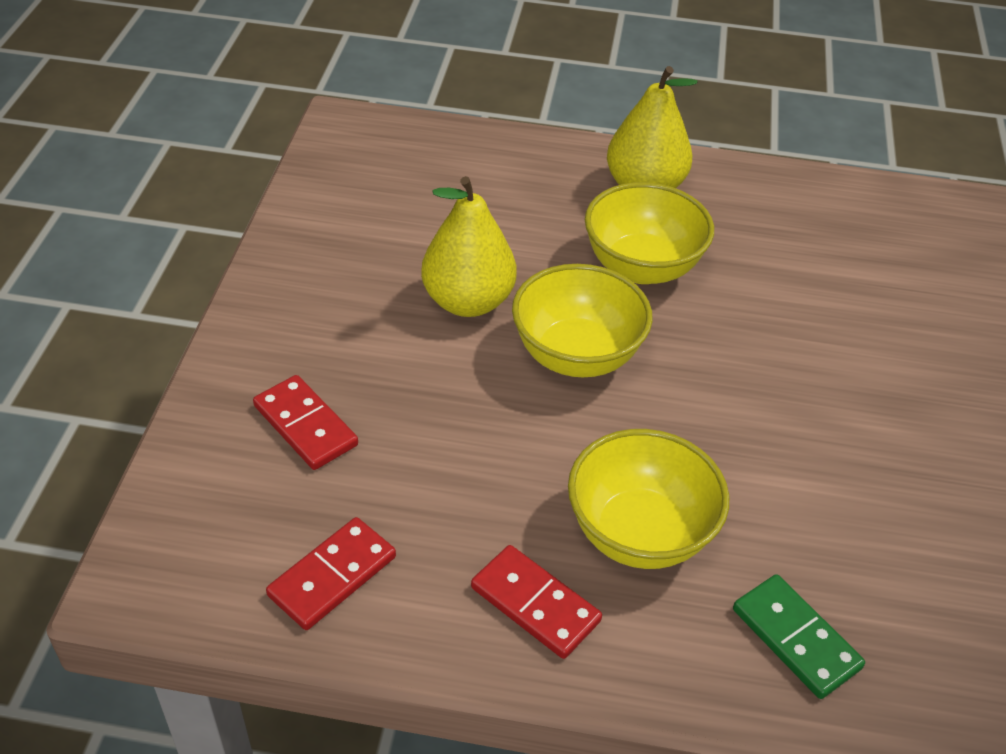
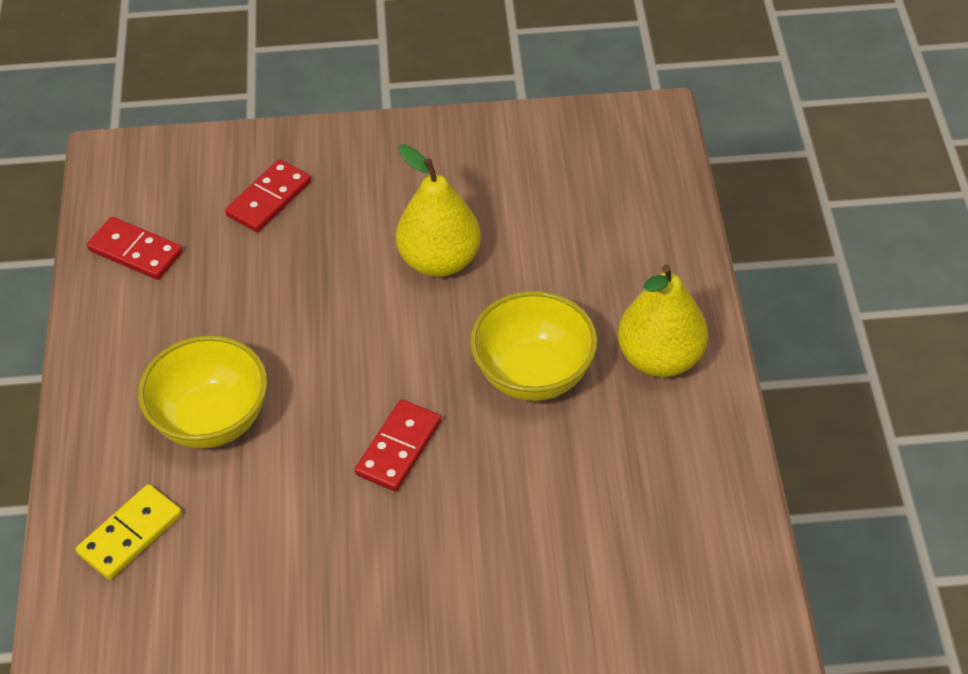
camera: 80 degrees right, 5 degrees up
red domino [471,545,602,659] -> red domino moved to [355,399,441,491]
yellow bowl [512,264,653,377] -> none
green domino [733,574,865,699] -> yellow domino [76,484,182,580]

